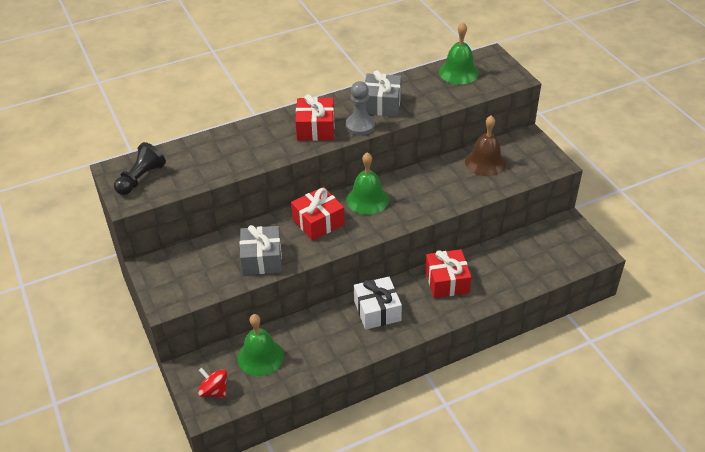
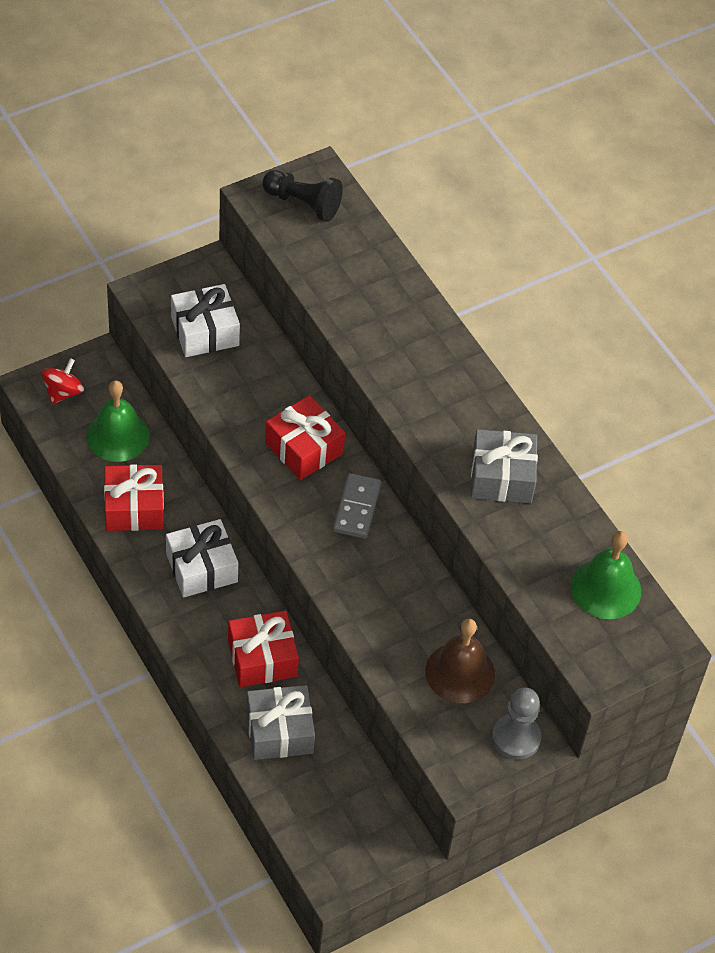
camera: 80 degrees right, 10 degrees up
grey gift [240,225,282,275] -> grey gift moved to [246,685,315,760]
red gift [295,94,334,141] -> red gift moved to [104,464,164,531]
grey pawn [346,81,375,135] -> grey pawn moved to [492,688,541,760]
green bell [346,152,389,215] -> grey domino [333,473,381,538]
none -> white gift [171,284,240,357]

